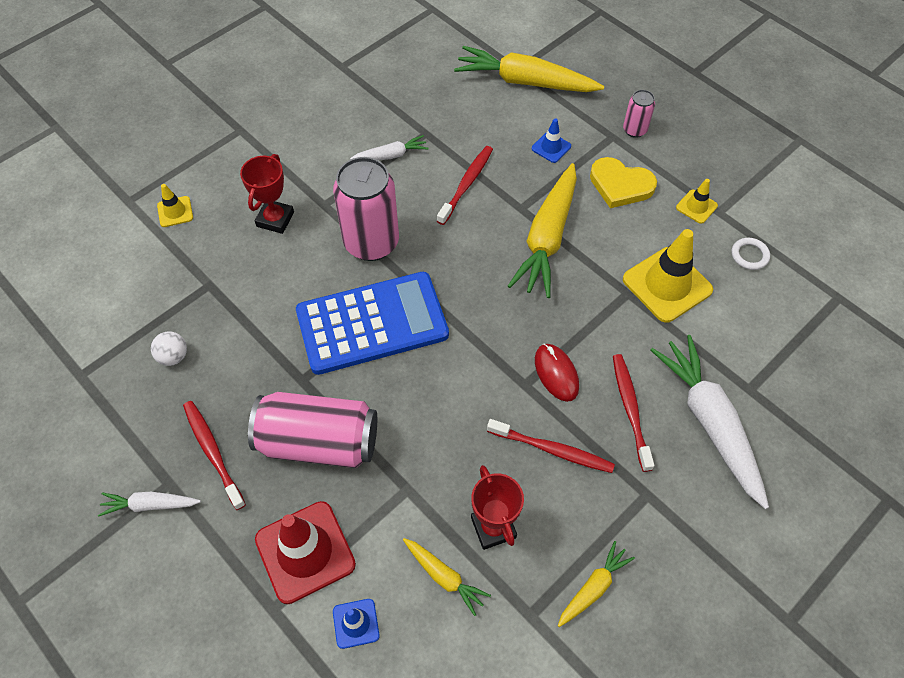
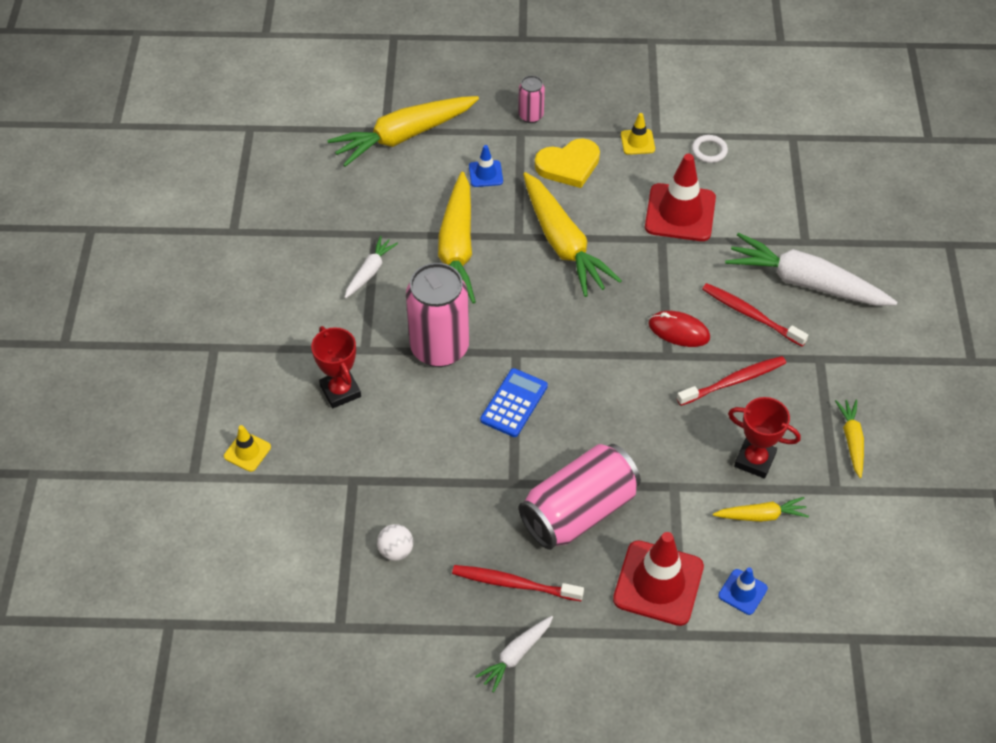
camera: 45 degrees left, 5 degrees down
blue calculator [296,272,449,375] -> blue calculator [480,368,548,437], size x0.50
red toothbrush [437,146,493,225] -> yellow carrot [438,172,476,303]
yellow traffic cone [623,229,713,323] -> red traffic cone [645,154,716,241]

